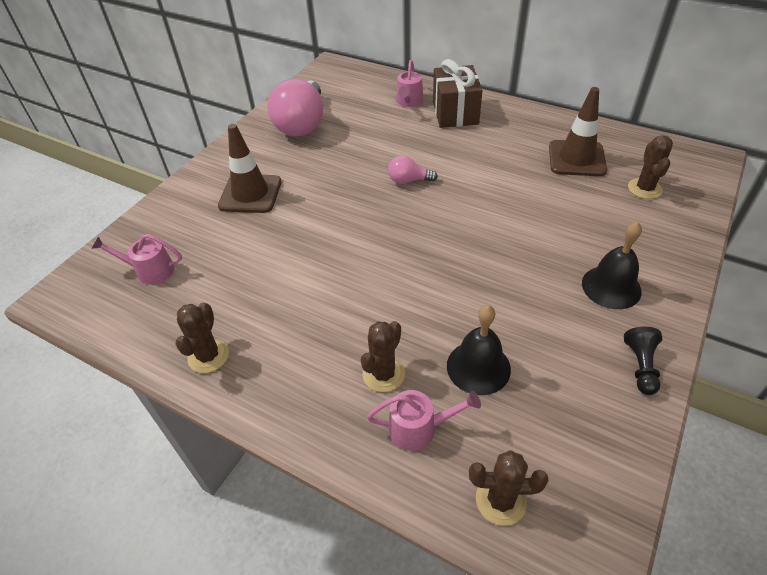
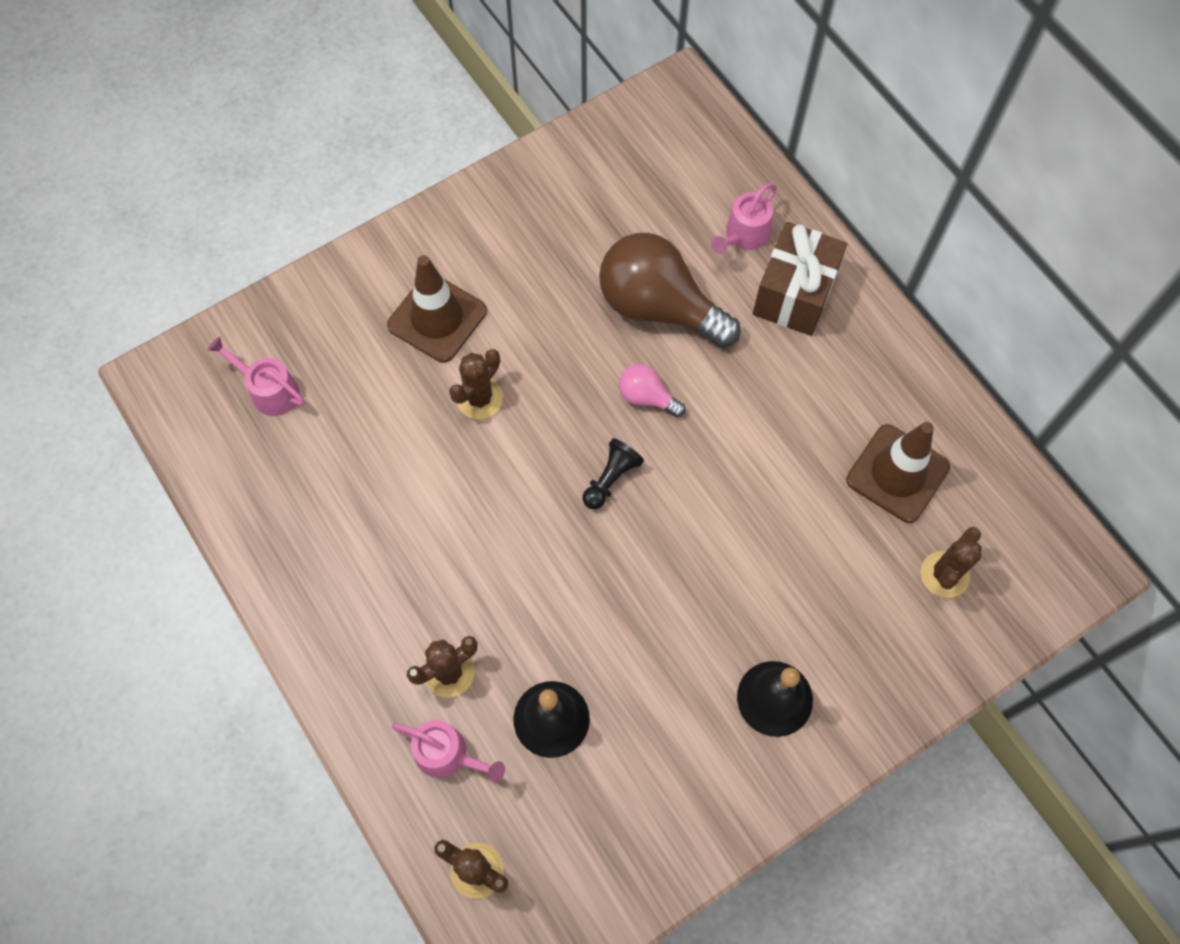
camera: 25 degrees right, 20 degrees up
brown cactus [175,302,229,373] -> brown cactus moved to [449,349,503,419]
pink light bulb [268,78,323,136] -> none
black pawn [624,327,662,395] -> black pawn moved to [582,438,644,509]
none -> brown light bulb [599,233,741,348]

